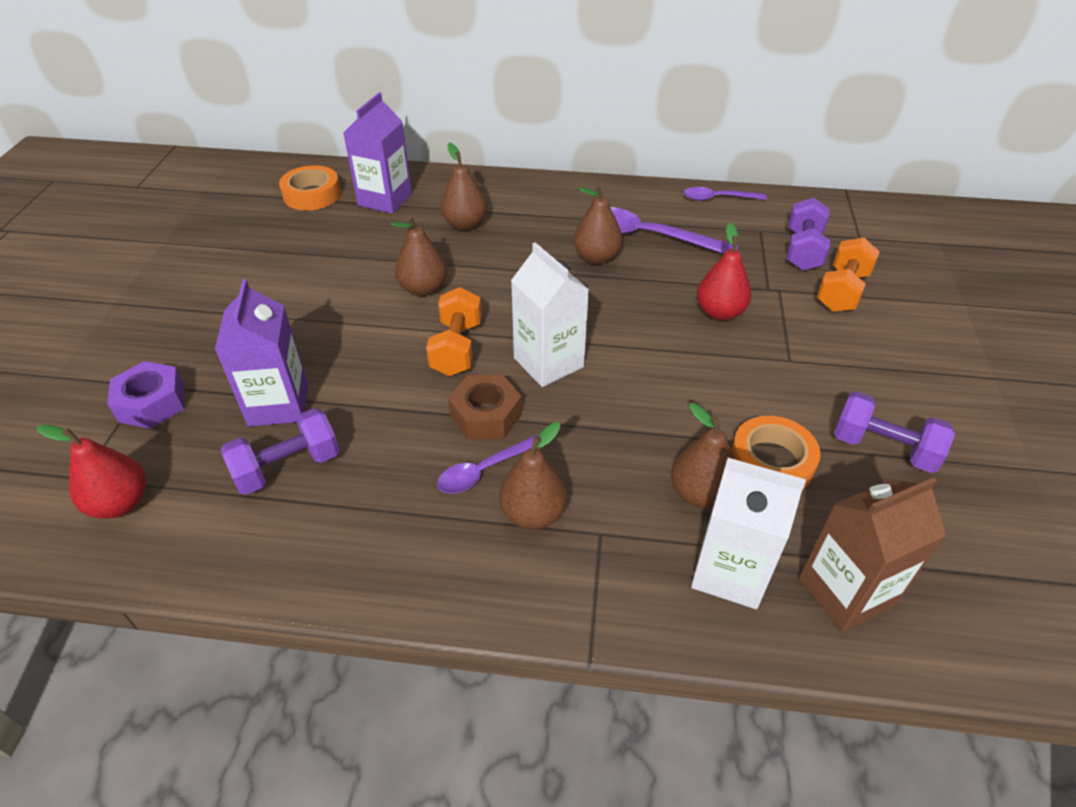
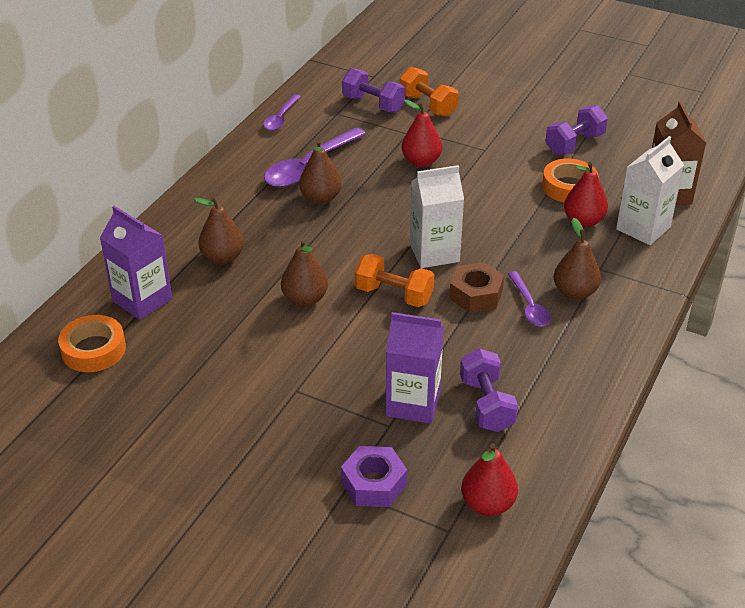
camera: 70 degrees left, 5 degrees down
brown pear [671,403,735,509] -> red pear [564,162,608,227]

